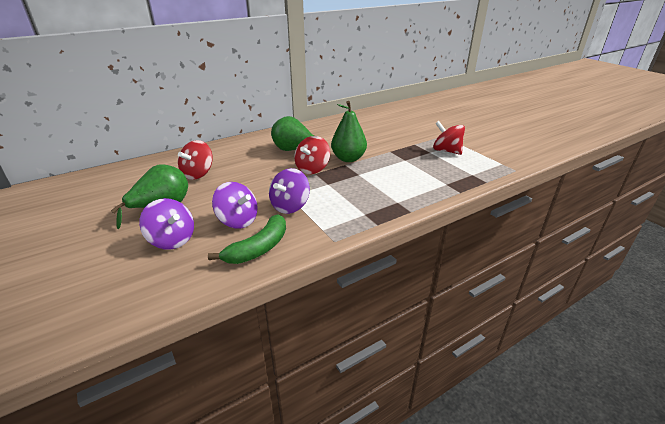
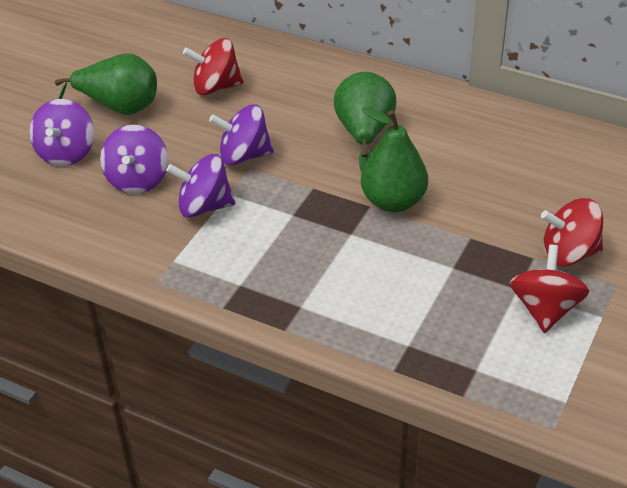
camera: 60 degrees right, 10 degrees up
green banana [208,214,286,264] -> none
red spinning top [295,136,330,174] -> red spinning top moved to [541,198,603,266]
none -> purple spinning top [209,105,274,165]

